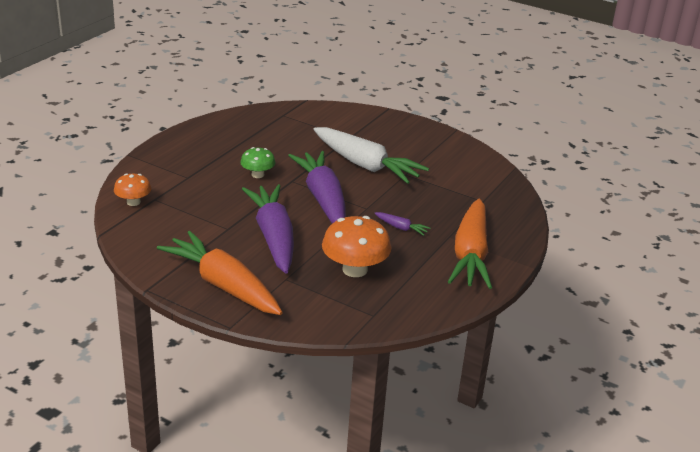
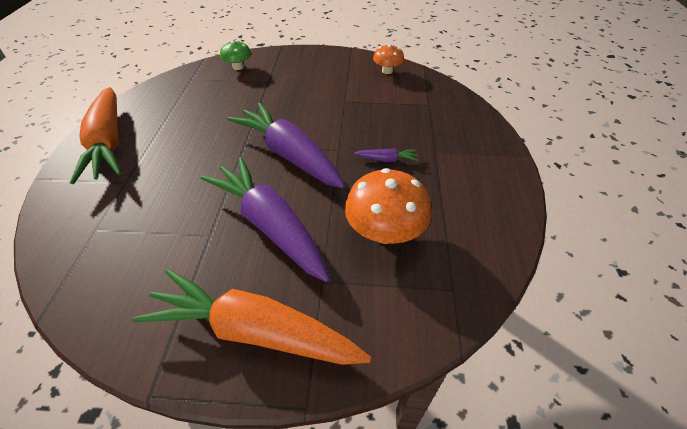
camera: 25 degrees left, 15 degrees up
orange mushroom [114,173,152,206] -> orange mushroom moved to [373,44,404,74]
green mushroom [240,147,276,178] -> green mushroom moved to [220,40,251,70]
white carrot [313,127,429,184] -> none
orange carrot [448,199,492,289] -> orange carrot moved to [70,87,121,184]

